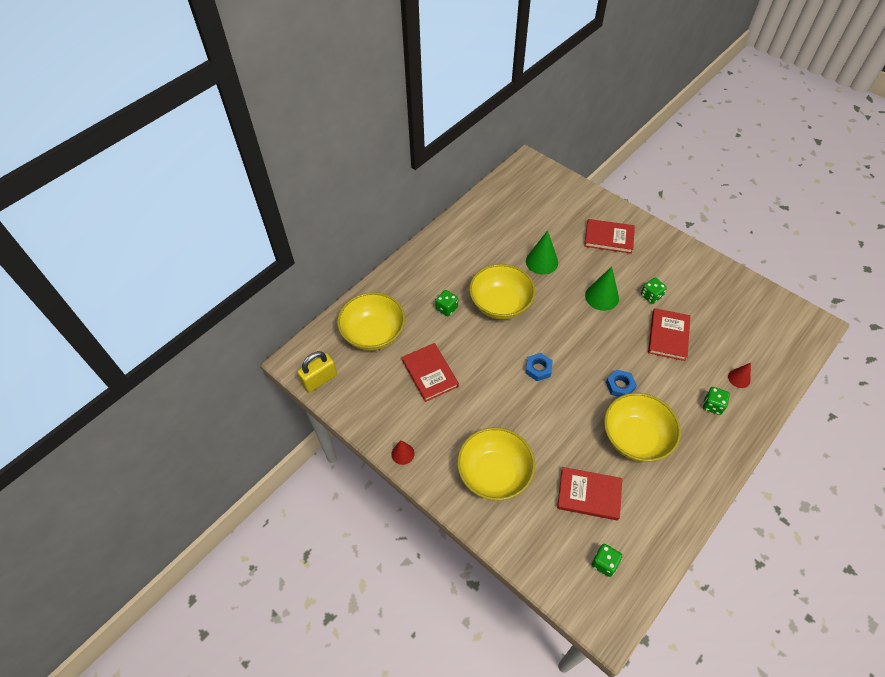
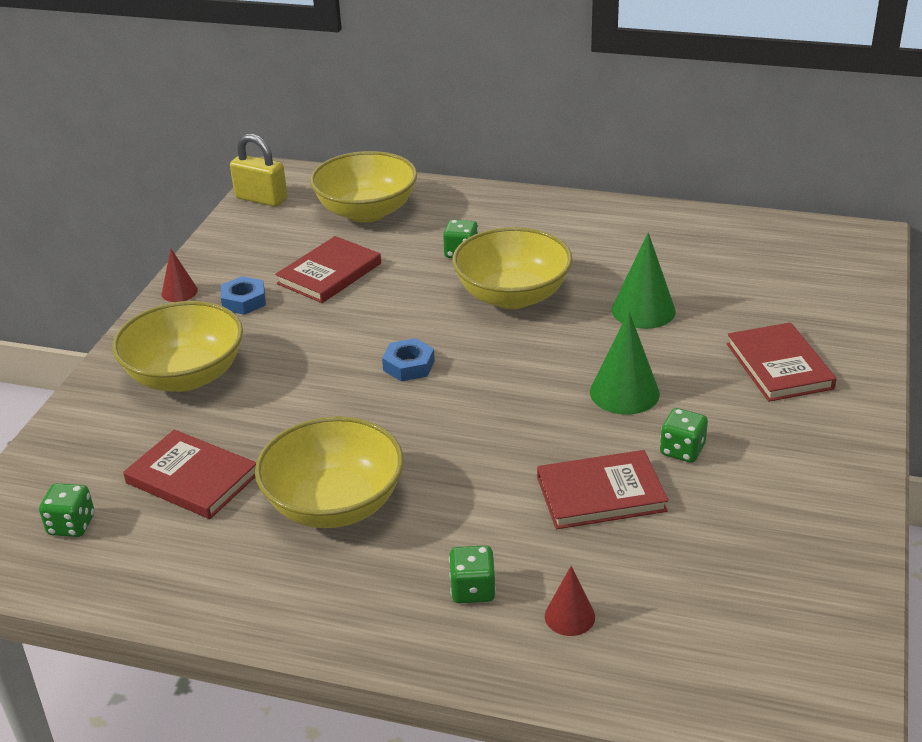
camera: 65 degrees right, 20 degrees down
red book [557,467,622,521] -> red book turned 45 degrees counterclockwise [123,430,256,519]
blue nut [606,370,637,397] -> blue nut moved to [221,276,266,315]

